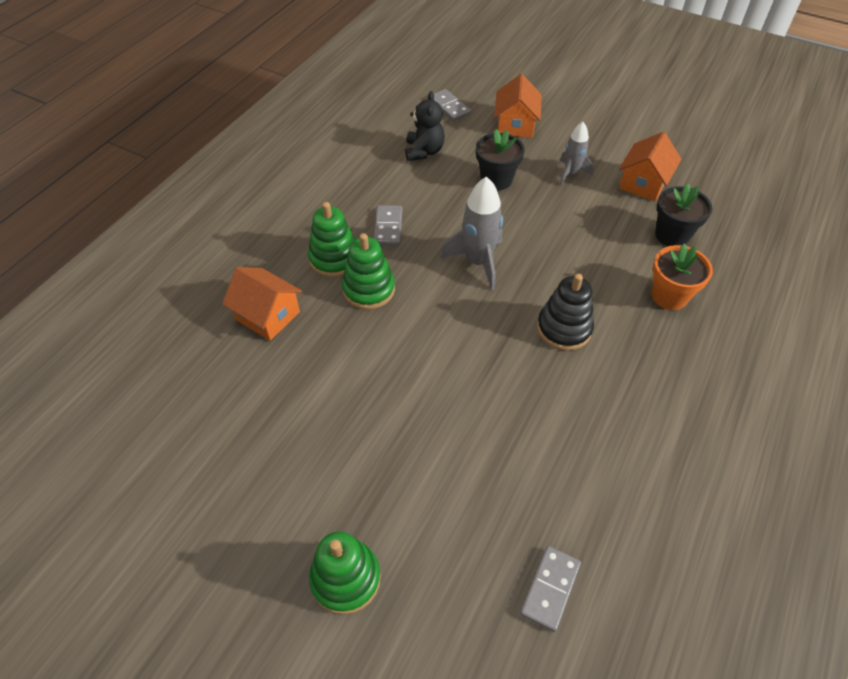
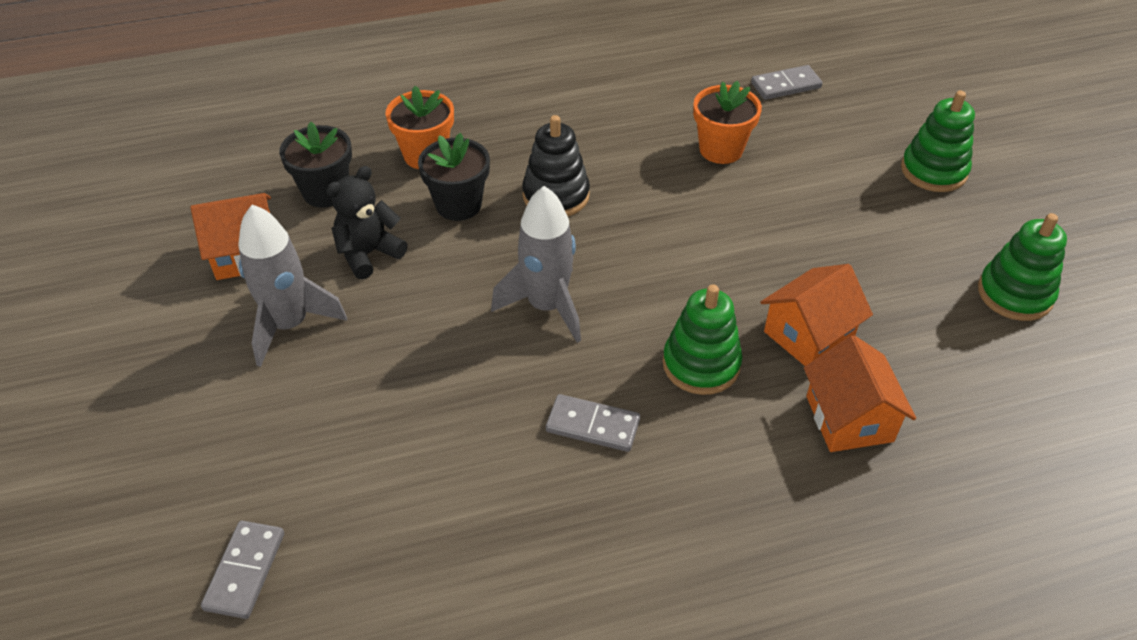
camera: 135 degrees left, 5 degrees down
green stacking toy [308,202,355,277] -> green stacking toy moved to [978,213,1067,321]
grey domino [374,205,402,246] -> grey domino turned 60 degrees clockwise [546,394,640,452]
black teddy bear [405,91,445,161] -> black teddy bear moved to [326,166,408,280]
black flower pot [476,129,525,191] -> black flower pot moved to [418,133,490,221]
orange house [494,74,542,138] -> orange house moved to [761,264,873,366]
grey rocket [560,122,594,185] -> grey rocket [238,205,347,367], size x1.59
none -> orange flower pot [693,81,762,164]

